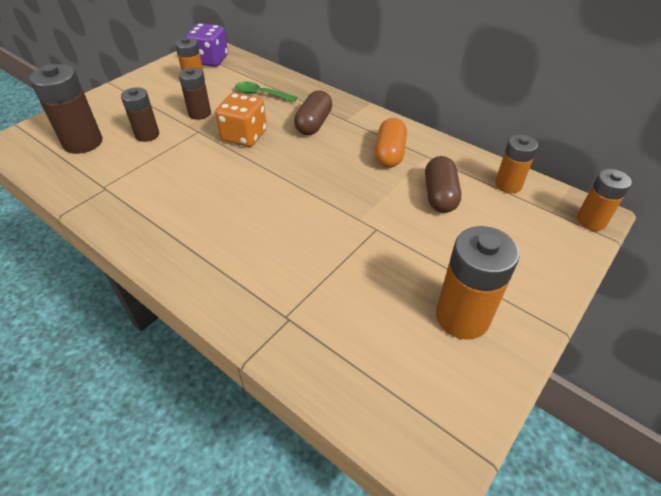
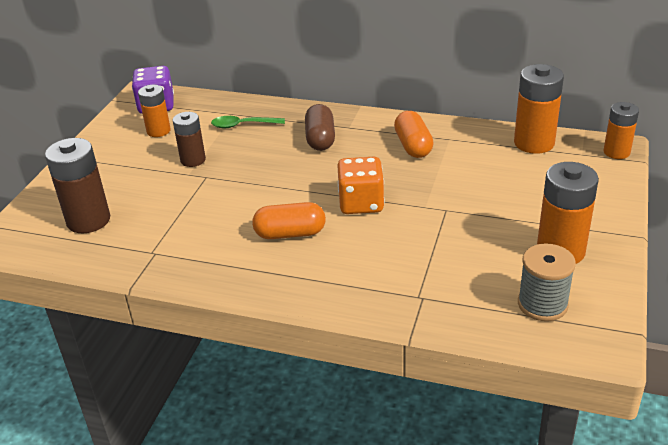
camera: 20 degrees left, 10 degrees down
brown battery [121,87,159,142] -> none
orange dice [215,93,267,147] -> orange dice moved to [337,157,385,214]
brown capsule [425,156,461,213] -> none
orange battery [495,134,538,193] -> orange battery [514,64,564,154], size x1.58
none -> orange capsule [252,202,326,239]
none -> grey spool [518,243,576,321]

